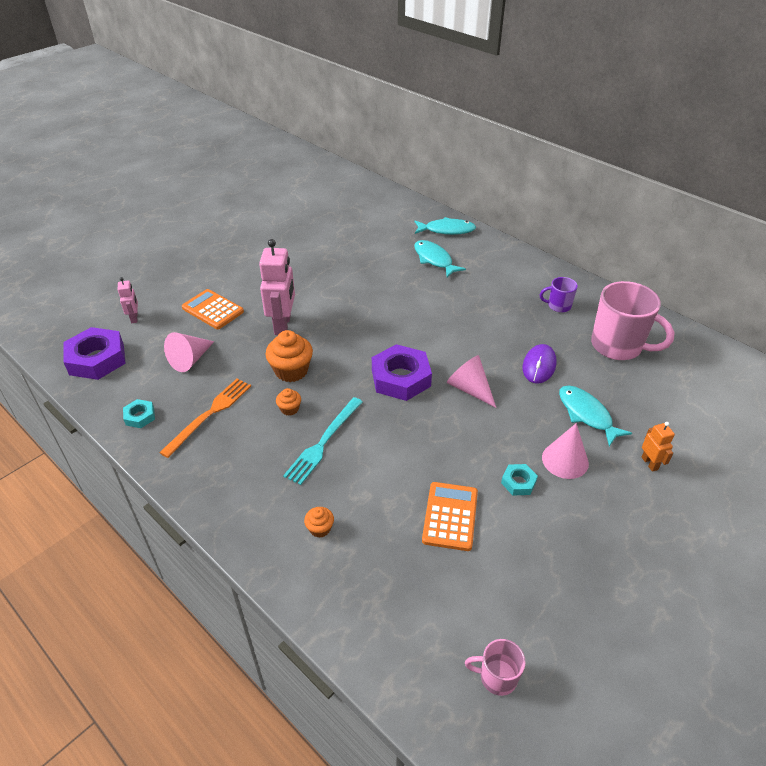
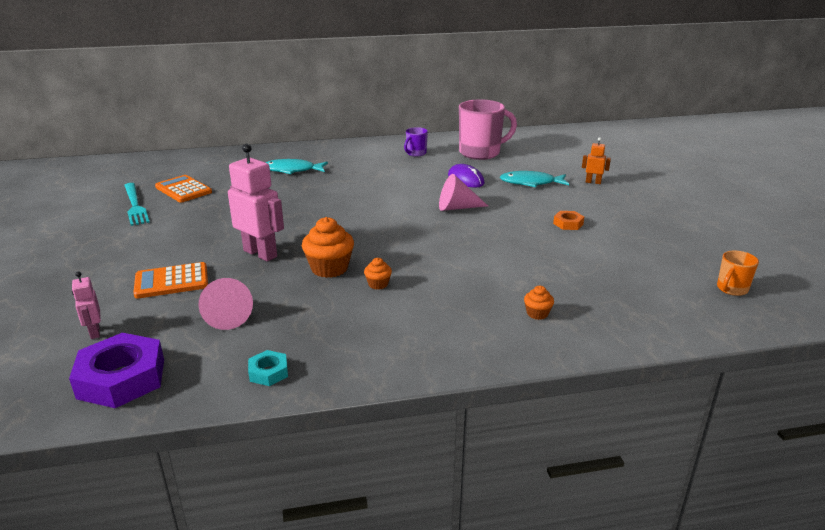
camera: 55 degrees left, 15 degrees down
pink robot [117,277,138,323] -> pink robot turned 135 degrees counterclockwise [72,271,101,339]
orange fork [159,379,251,458] -> none
turquoise fork [283,397,363,485] -> turquoise fork moved to [124,183,150,226]
purple nut [372,344,432,401] -> none
turquoise fish [415,217,476,235] -> none
orange calculator [422,482,478,551] -> orange calculator moved to [155,175,212,202]
pink mug [465,639,526,696] -> orange mug [717,251,759,296]
turquoise nut [501,464,538,495] -> orange nut [553,211,584,230]
pink cone [542,423,589,479] -> none

